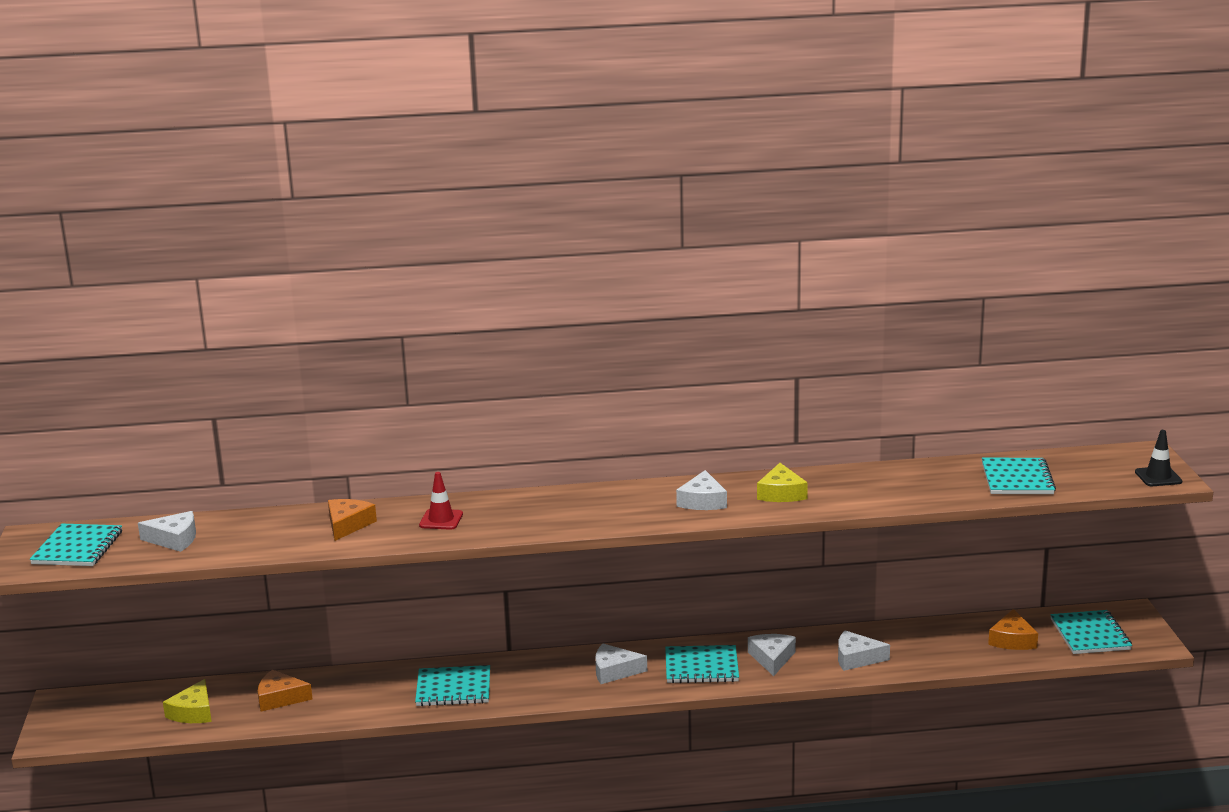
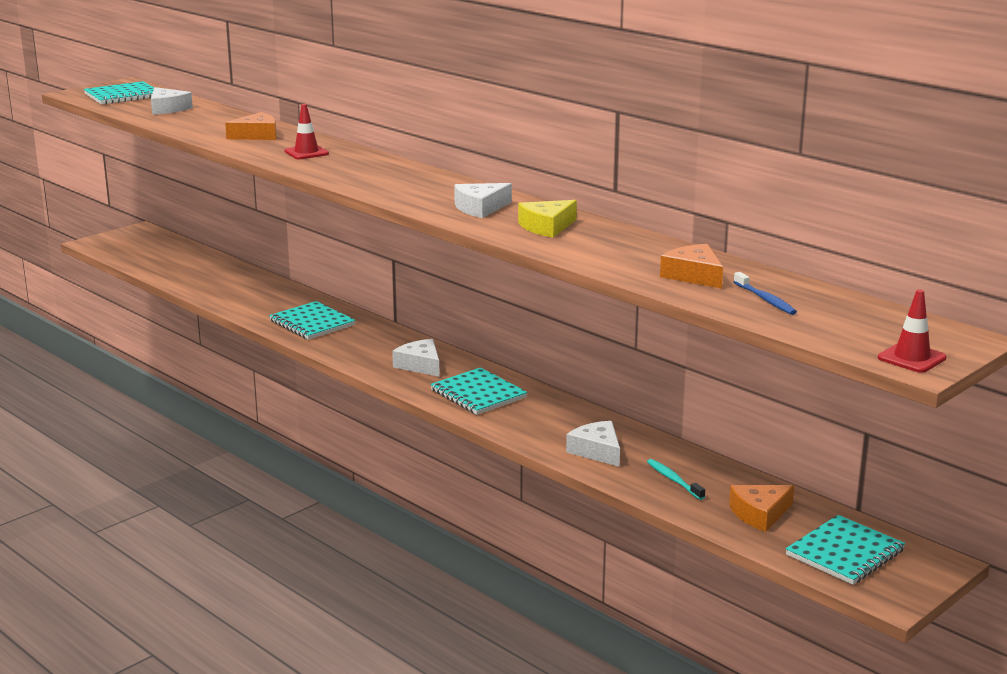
camera: 50 degrees right, 0 degrees up
yellow cheese [163,679,212,723] -> none
orange cheese [258,670,313,711] -> orange cheese moved to [660,244,723,289]
white cheese [748,634,796,676] -> none
turquoise notebook [982,458,1056,494] -> blue toothbrush [734,272,797,315]
black traffic cone [1135,430,1182,486] -> red traffic cone [878,290,947,373]
none -> turquoise toothbrush [647,459,705,500]

